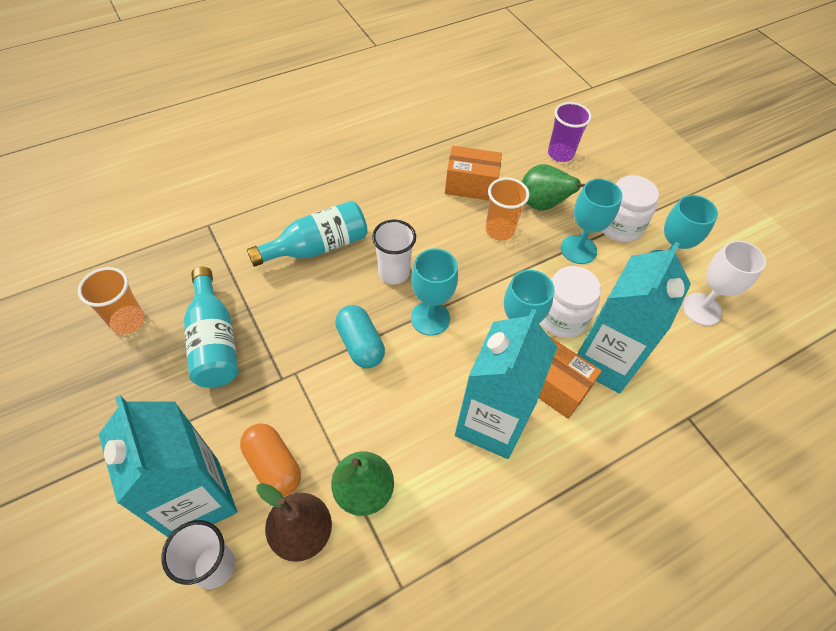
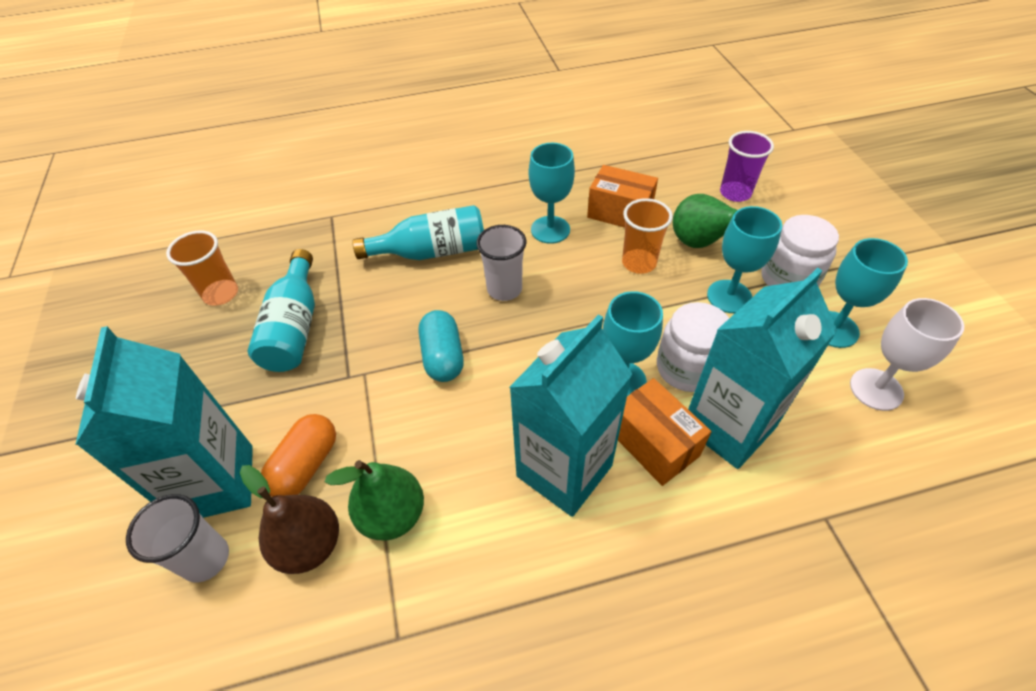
camera: 20 degrees right, 5 degrees down
orange capsule [240,423,301,496] -> orange capsule turned 45 degrees clockwise [261,414,336,497]
turquoise goblet [411,248,458,336] -> turquoise goblet moved to [529,143,575,244]

